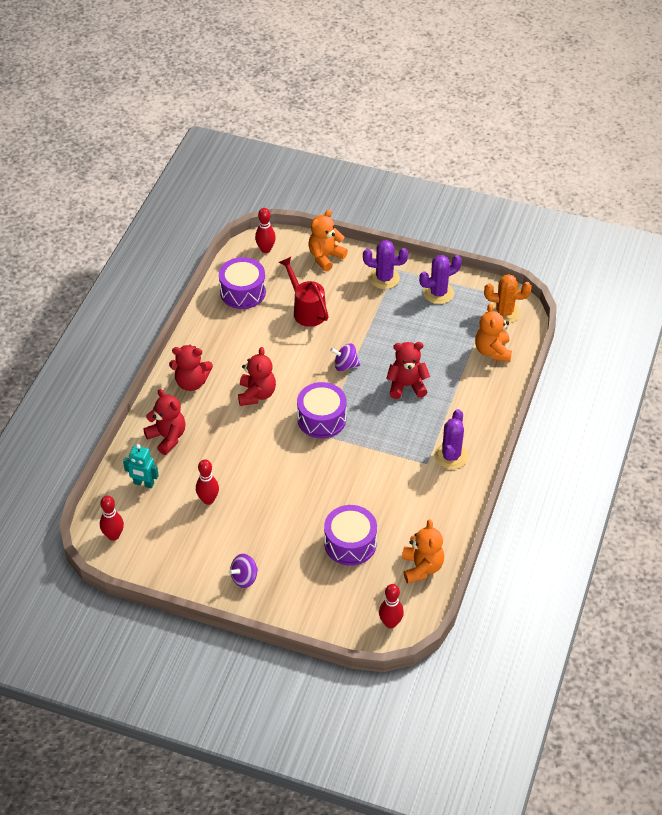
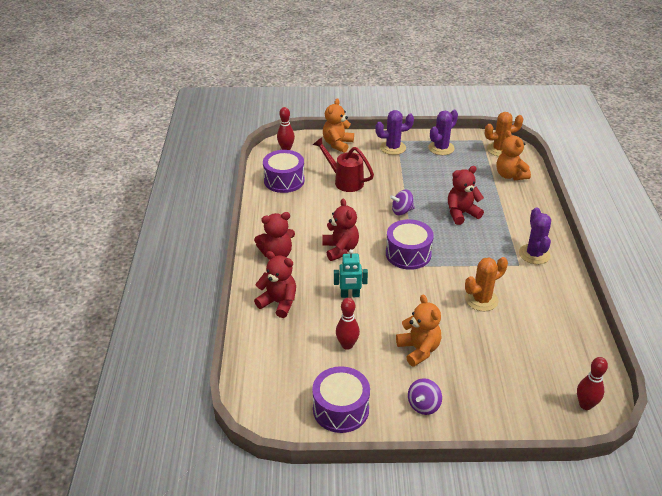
camera: 20 degrees left, 10 degrees down
red bowling pin [100,496,124,541] -> none
turquoise robot [123,444,159,489] -> turquoise robot moved to [334,249,368,298]
purple drum [324,505,377,566] -> purple drum moved to [312,366,370,433]
orange teddy bear [402,519,444,583] -> orange teddy bear moved to [396,295,441,367]
none -> orange cactus [465,257,508,311]

